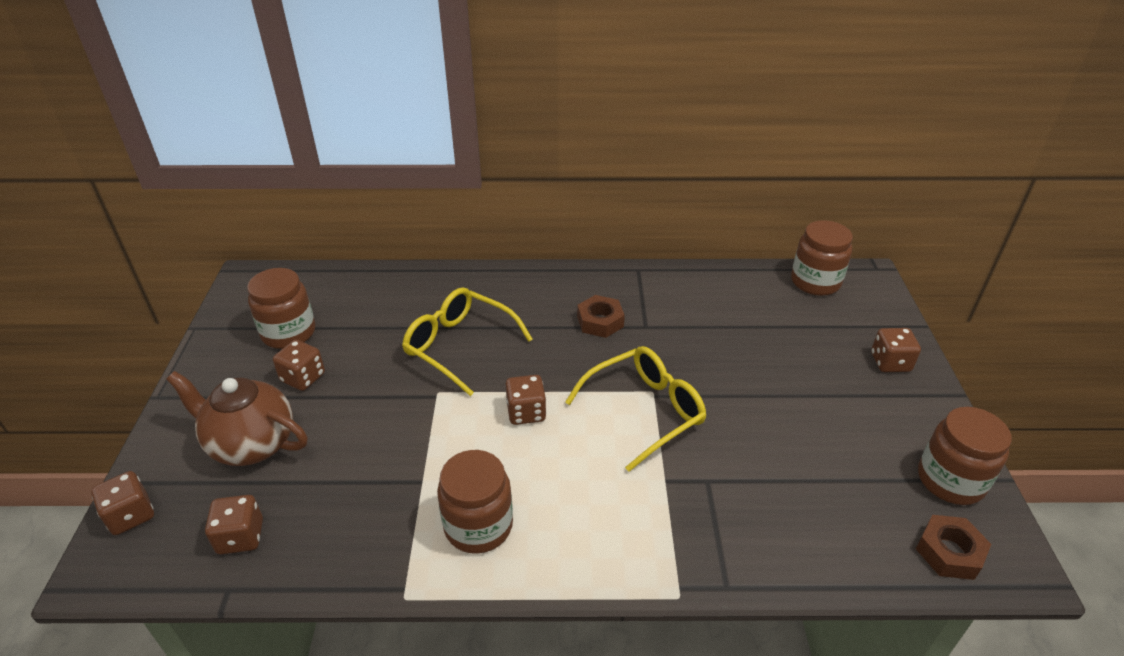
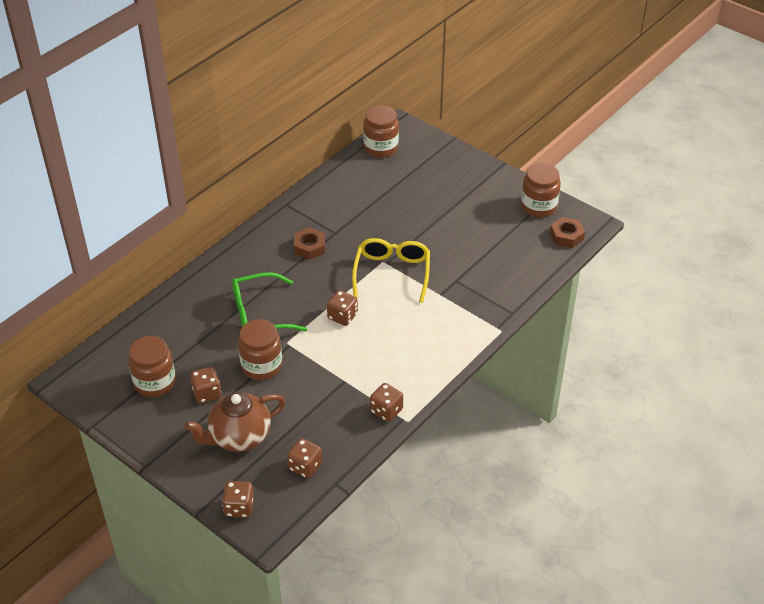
camera: 50 degrees left, 5 degrees up
yellow glasses [402,287,533,396] -> green glasses [232,272,307,331]
brown jar [437,450,513,554] -> brown jar moved to [238,319,282,380]
brown dice [871,328,921,372] -> brown dice moved to [370,383,403,422]

